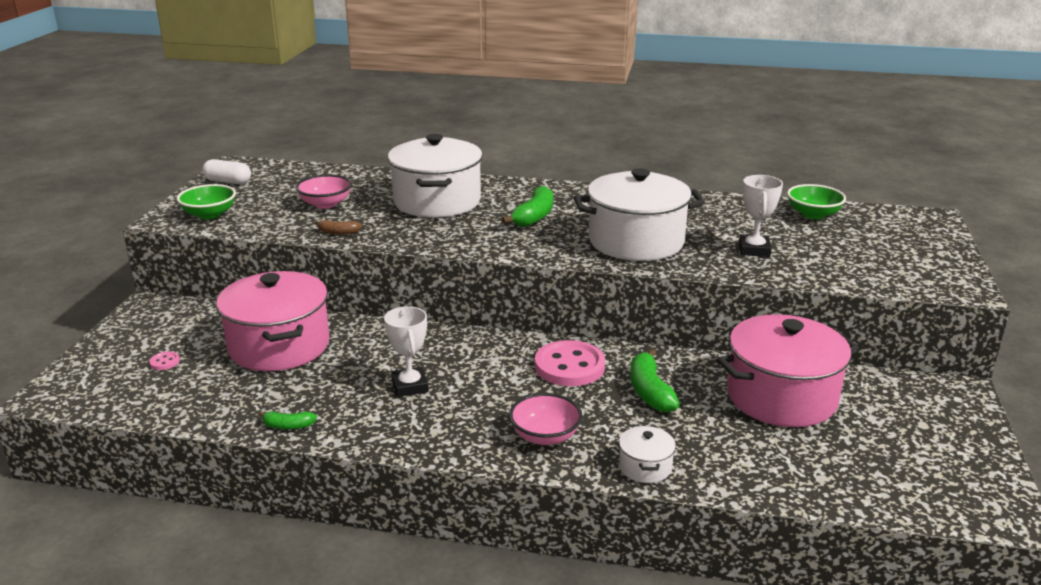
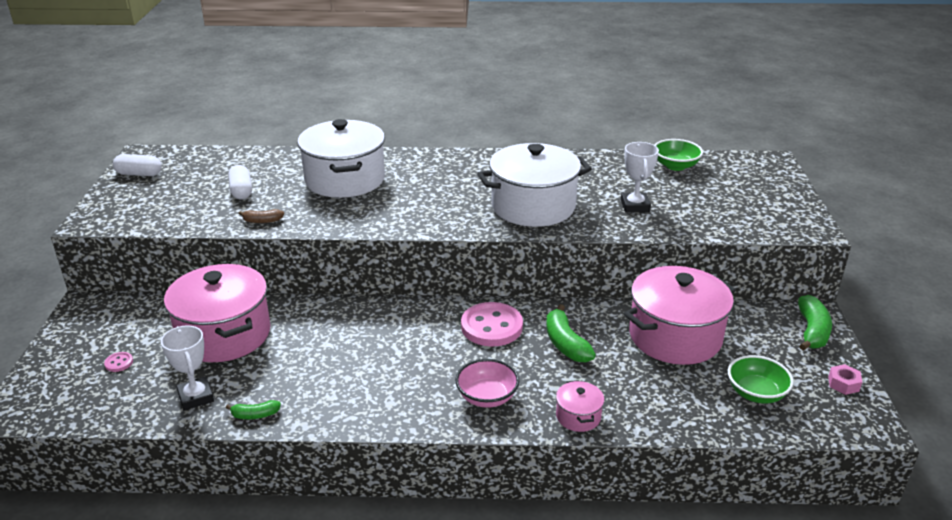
camera: 10 degrees left, 5 degrees up
green bowl [177,184,236,219] -> green bowl moved to [728,355,794,404]
pink bowl [295,175,352,209] -> white capsule [228,165,252,199]
white trophy [384,306,429,397] -> white trophy moved to [161,325,214,411]
green banana [502,186,553,227] -> green banana moved to [798,295,832,351]
white pot [619,426,676,483] -> pink pot [556,380,604,432]
none -> pink nut [828,364,862,395]

